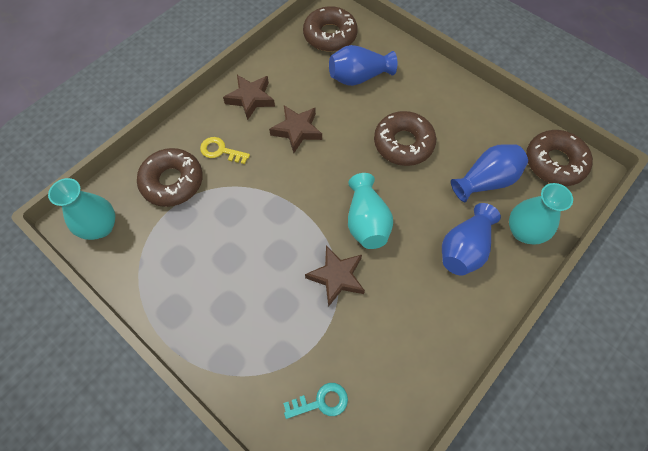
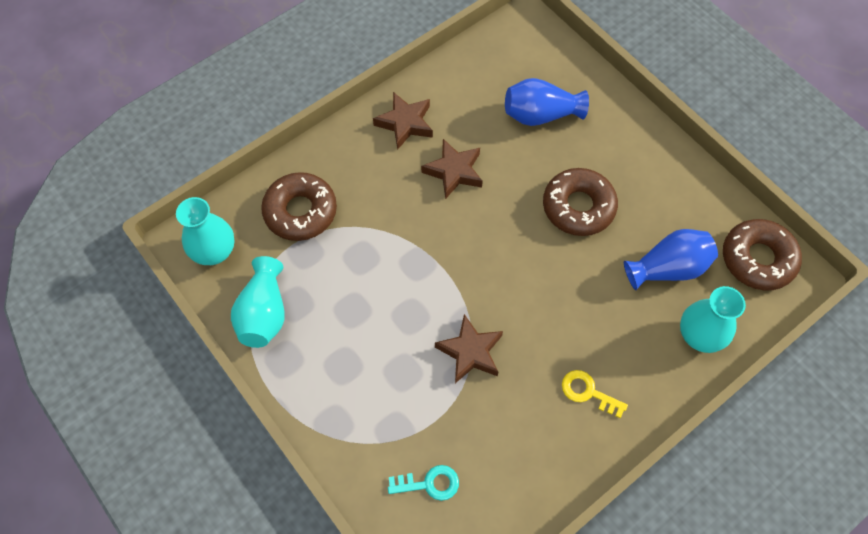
camera: 10 degrees right, 0 degrees up
yellow key [200,137,250,164] -> yellow key moved to [562,370,628,418]
brown donut [303,6,358,52] -> none
turquoise vase [348,173,393,249] -> turquoise vase moved to [231,256,285,348]
blue vase [442,203,501,276] -> none

